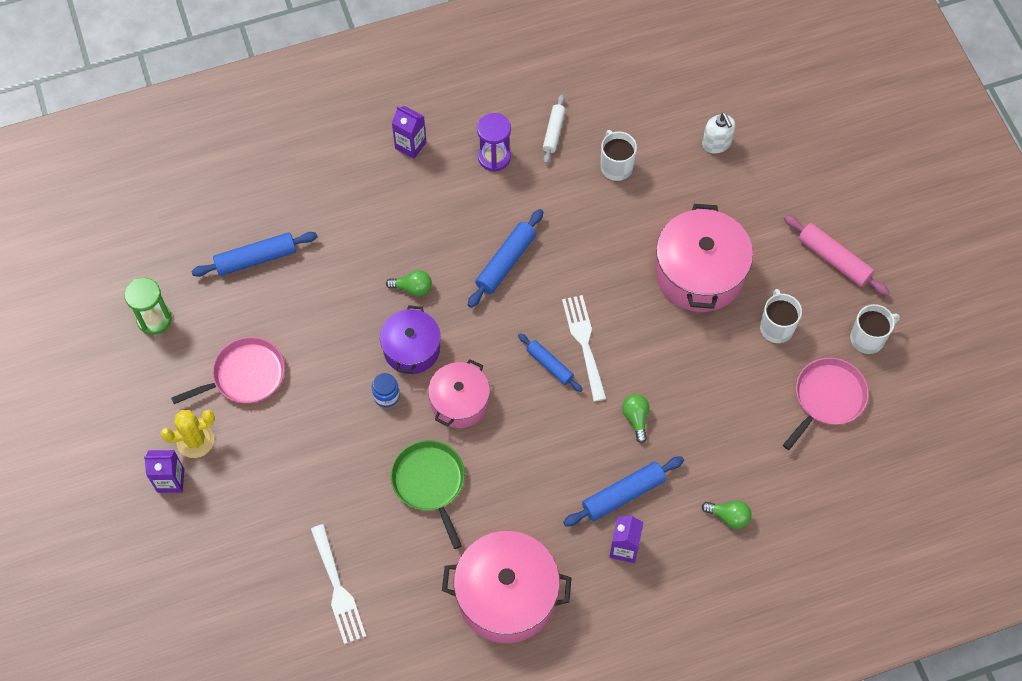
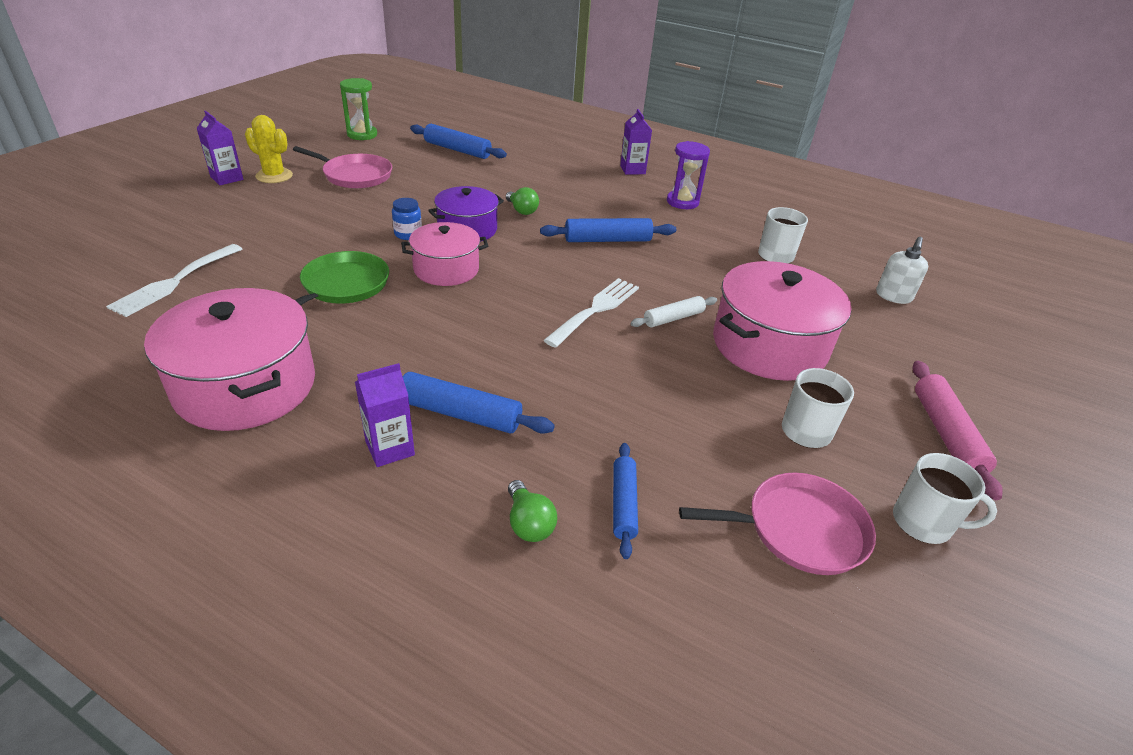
camera: 45 degrees right, 25 degrees down
blue rolling pin [518,333,583,392] -> blue rolling pin moved to [613,443,638,559]
white rolling pin [543,94,565,164] -> white rolling pin moved to [631,296,717,327]
green light bulb [622,394,650,443] -> none

